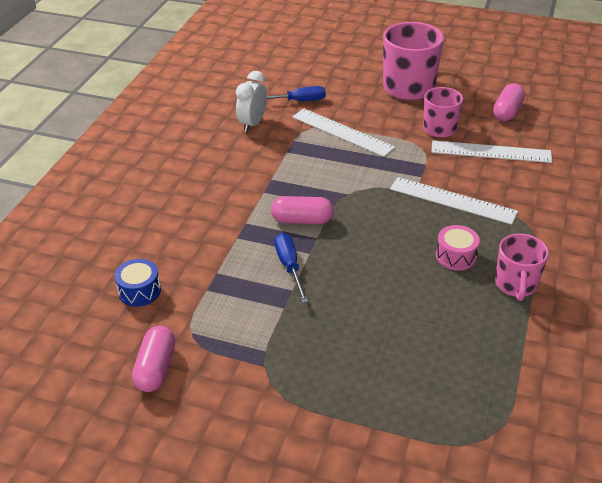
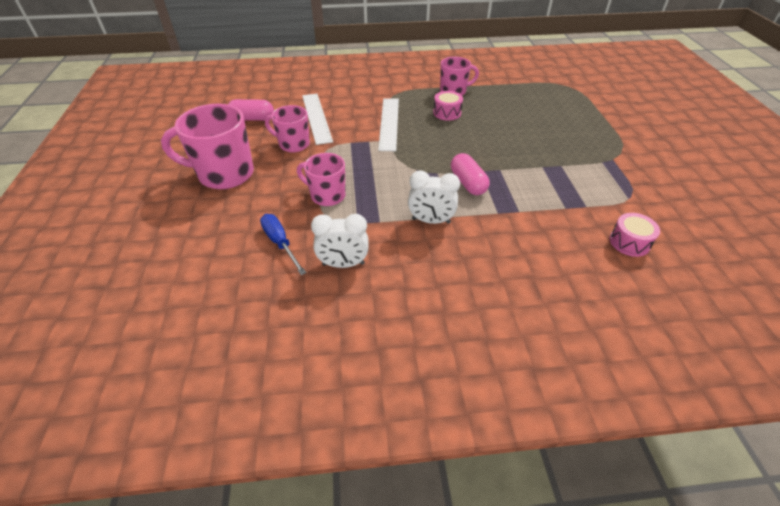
camera: 115 degrees left, 5 degrees up
blue drum [114,259,161,307] -> pink drum [610,213,660,257]
pink capsule [132,326,175,392] -> none
blue screwdriver [275,233,309,303] -> none
white ruler [292,108,395,157] -> pink mug [297,153,346,206]
none -> white clock [408,170,460,224]

